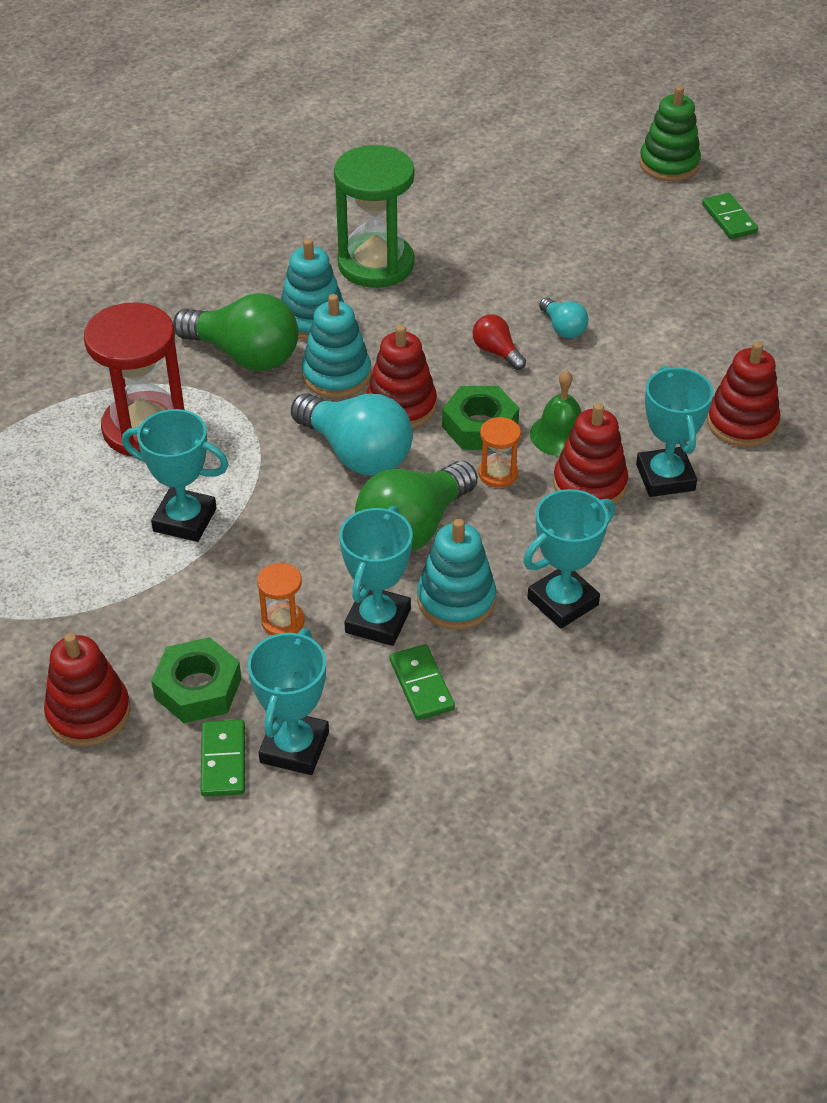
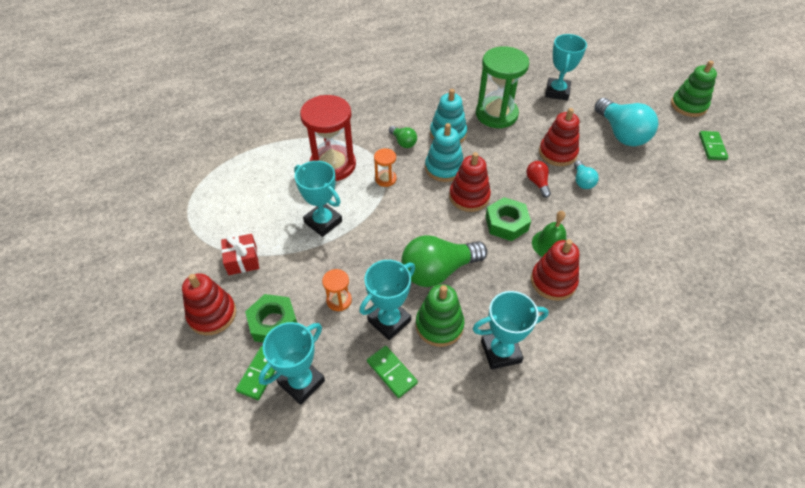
camera: 25 degrees right, 5 degrees up
green light bulb [173,293,298,371] -> green light bulb [389,126,417,148], size x0.49
turquoise light bulb [291,393,413,476] -> turquoise light bulb moved to [595,98,658,146]
green domino [390,644,455,720] -> green domino turned 45 degrees counterclockwise [367,346,418,398]
turquoise stacking toy [417,519,496,629] -> green stacking toy [416,284,465,347]
orange hourglass [478,417,521,488] -> orange hourglass moved to [374,148,397,187]
turquoise trophy [636,366,713,497] -> turquoise trophy moved to [545,34,587,101]
red stacking toy [707,341,780,447] -> red stacking toy moved to [539,108,579,166]
none -> red gift [221,234,259,275]

